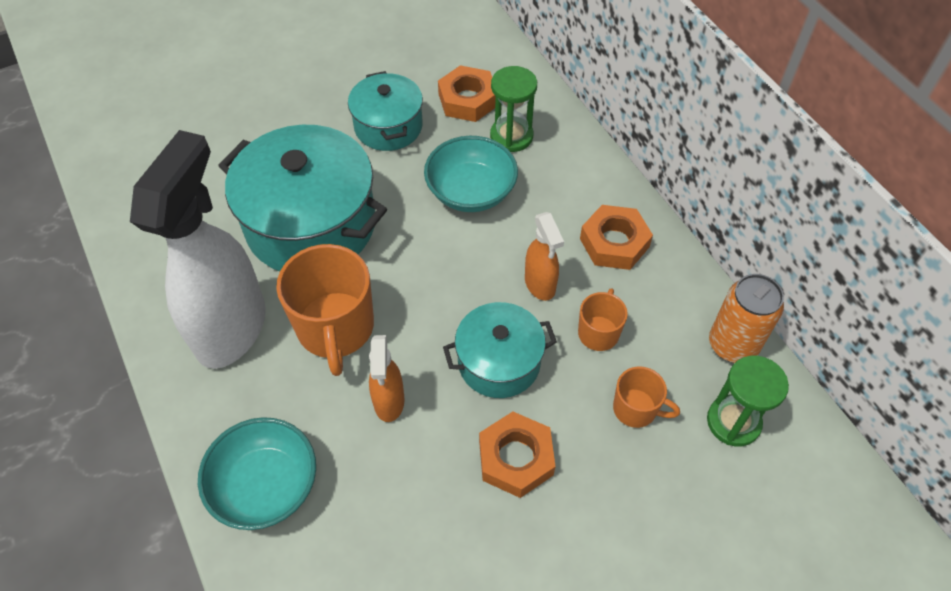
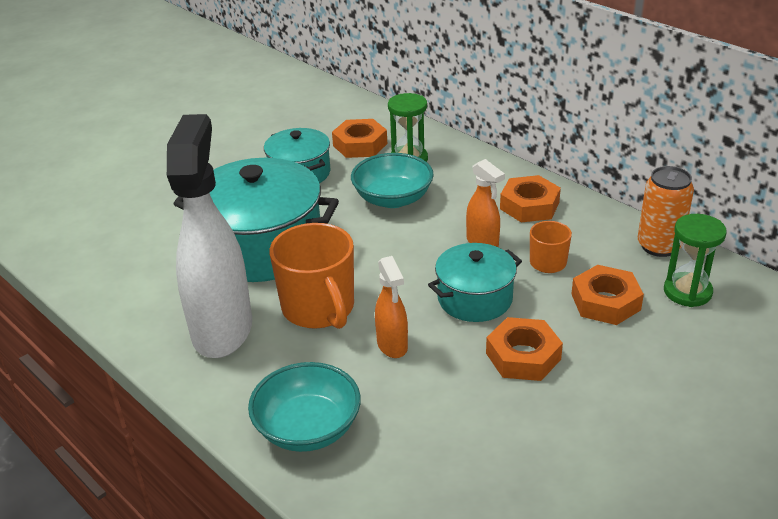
camera: 15 degrees left, 20 degrees down
orange mug [613,366,680,428] -> orange nut [571,265,644,325]

